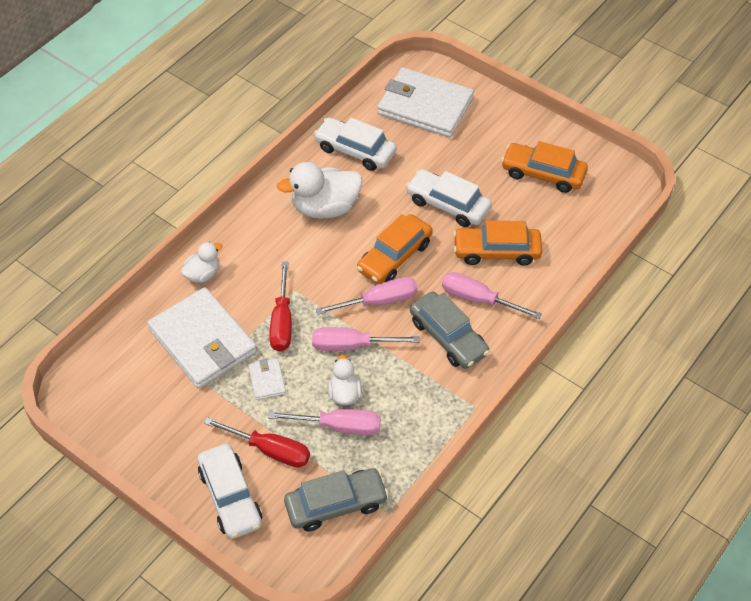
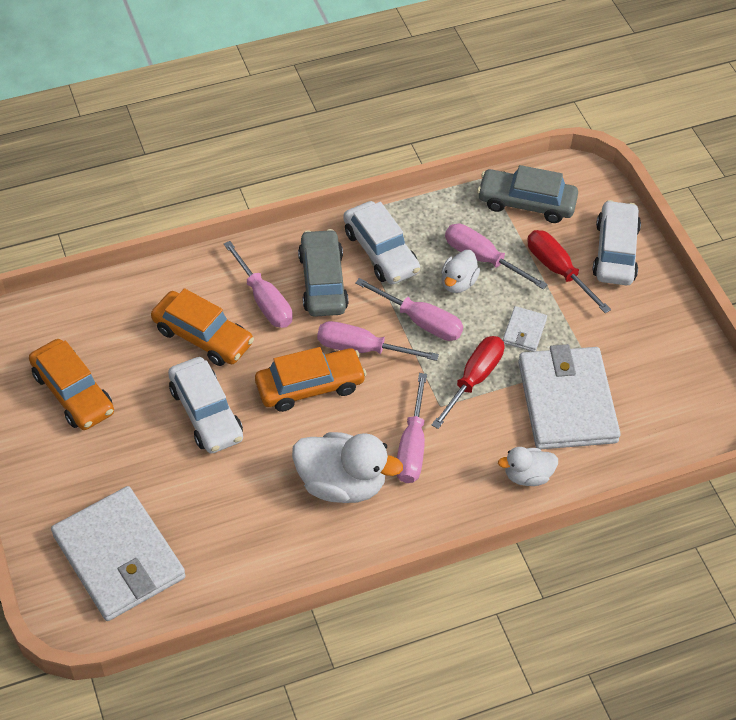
camera: 150 degrees left, 0 degrees up
white car [314,117,397,171] -> white car moved to [343,201,420,284]
none -> pink screwdriver [397,373,427,483]

